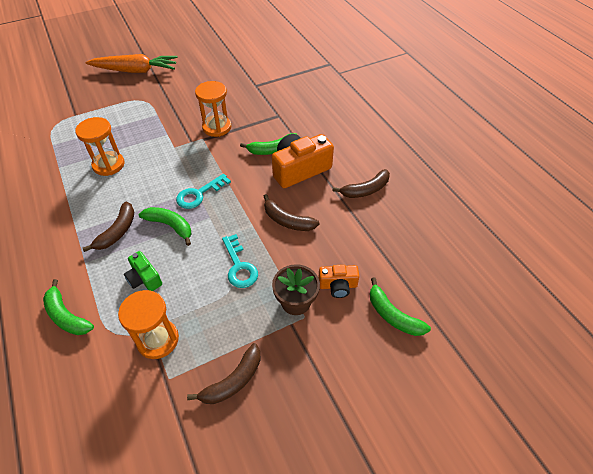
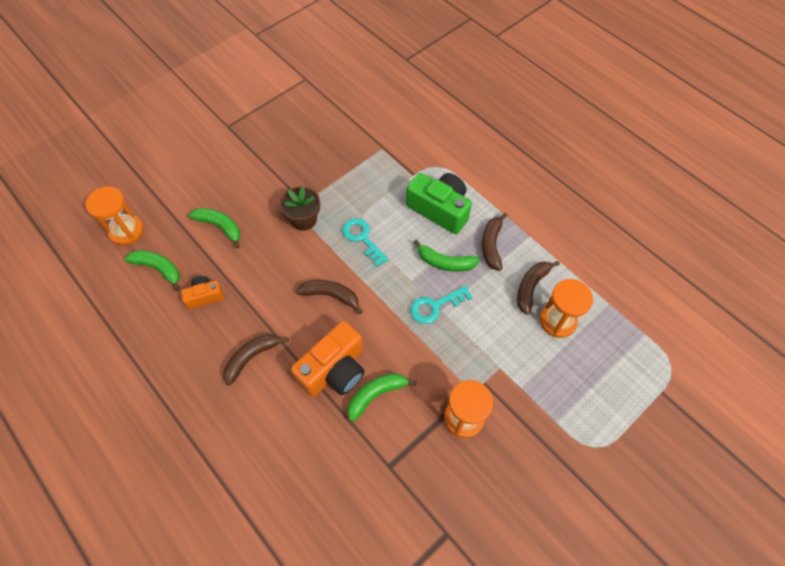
camera: 165 degrees right, 10 degrees up
green banana [43,279,94,335] -> green banana moved to [124,250,180,291]
orange carrot [85,54,178,73] -> none
orange hourglass [118,290,179,359] -> orange hourglass moved to [85,186,144,245]
green camera [124,251,162,291] -> green camera [406,173,472,234], size x1.85
turquoise key [176,174,231,209] -> turquoise key turned 150 degrees counterclockwise [410,286,473,324]
brown banana [187,343,260,404] -> brown banana moved to [517,261,560,315]
orange camera [318,265,359,298] -> orange camera moved to [181,276,224,309]

